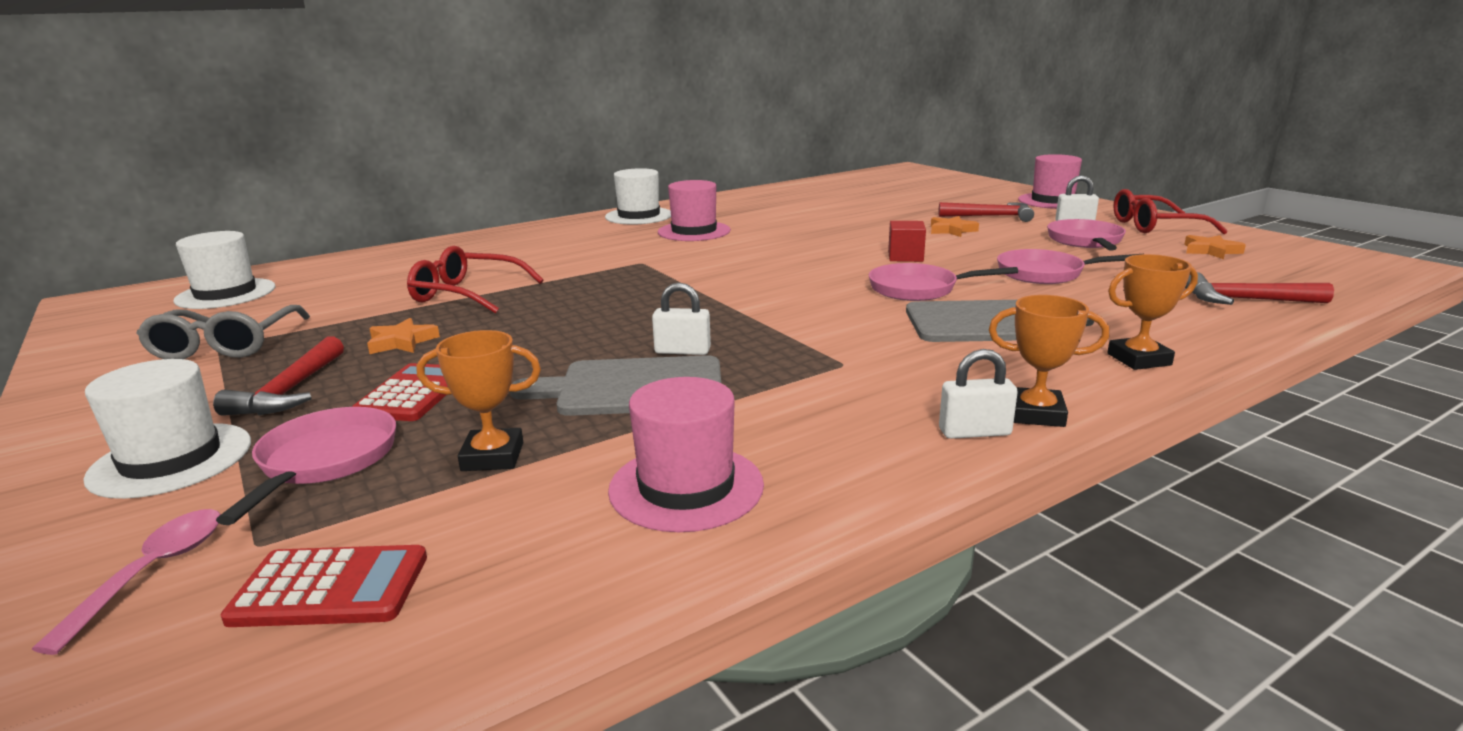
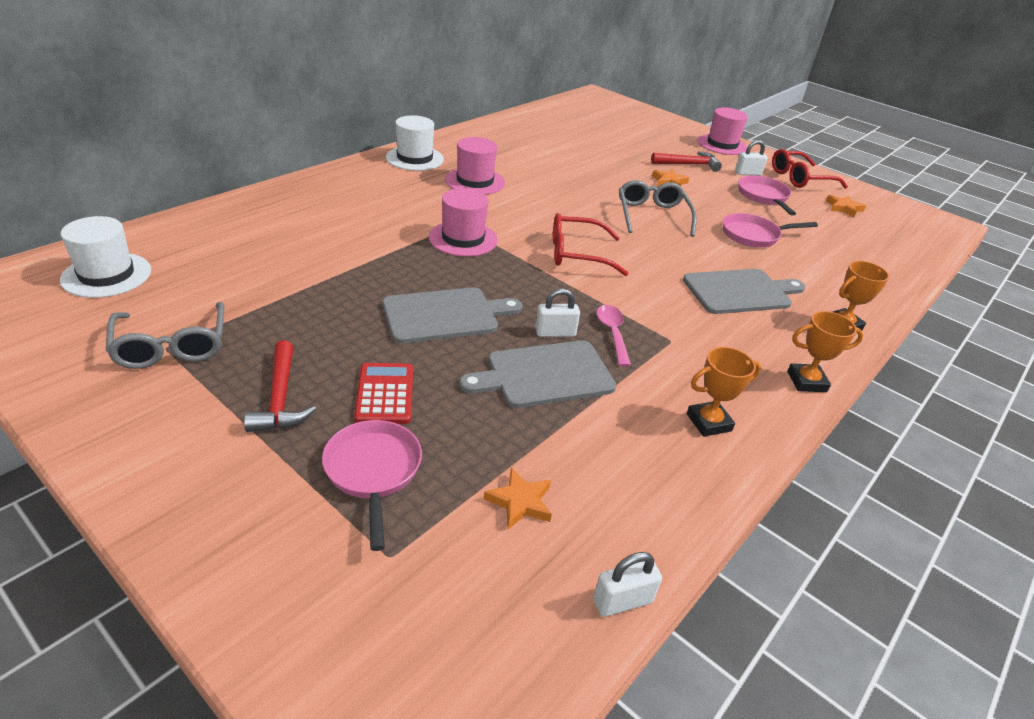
camera: 20 degrees left, 15 degrees up
pink spoon [32,509,221,655] -> pink spoon moved to [597,305,631,367]
white hat [84,359,251,499] -> none
red calculator [220,545,427,627] -> none
orange star [367,318,440,354] -> orange star moved to [484,467,552,530]
red glasses [407,246,544,314] -> red glasses moved to [553,213,628,276]
orange trophy [417,330,541,471] -> orange trophy moved to [687,347,761,437]
pink hat [608,377,764,532] -> pink hat moved to [429,188,498,257]
pink pan [869,263,1018,301] -> none
red cube [888,221,926,262] -> grey glasses [619,180,697,237]
white padlock [939,349,1018,439] -> white padlock moved to [593,552,662,617]
red hammer [1185,272,1334,305] -> none
none -> grey cutting board [382,287,523,343]

